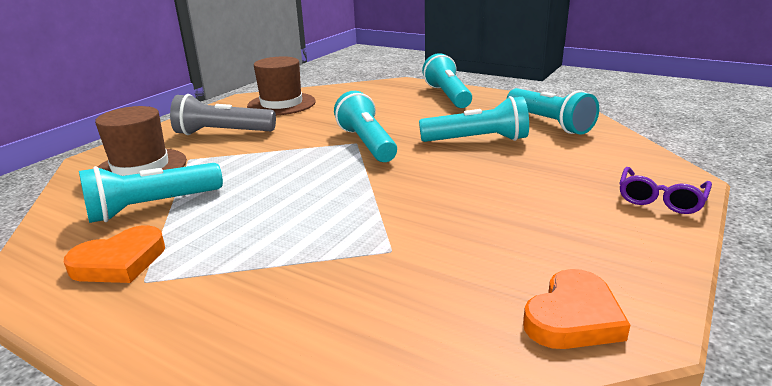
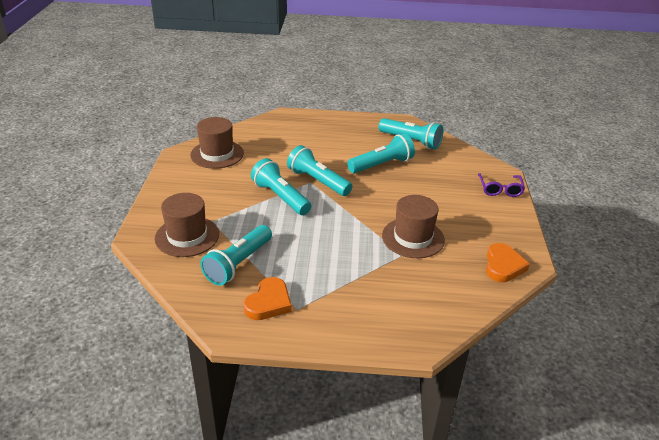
camera: 30 degrees left, 10 degrees up
grey flashlight [170,94,276,135] -> none
turquoise flashlight [422,53,472,108] -> turquoise flashlight moved to [251,158,311,215]
none -> brown hat [382,195,445,258]

